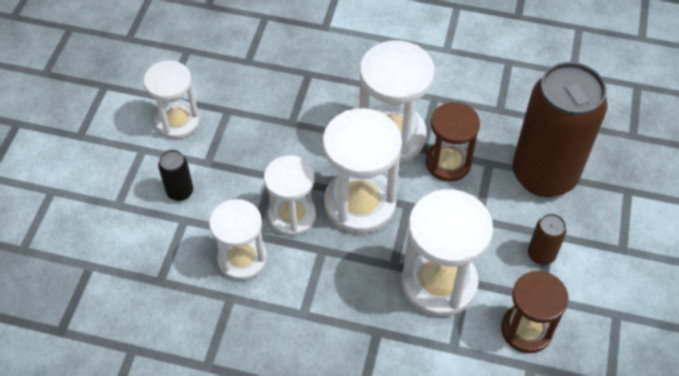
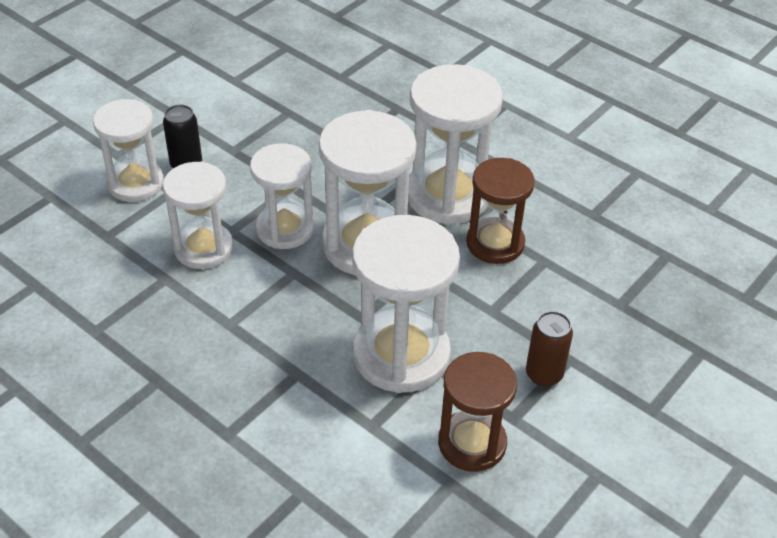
camera: 25 degrees right, 10 degrees down
white hourglass [143,61,200,139] -> white hourglass moved to [93,99,164,202]
brown can [512,62,608,197] -> none

